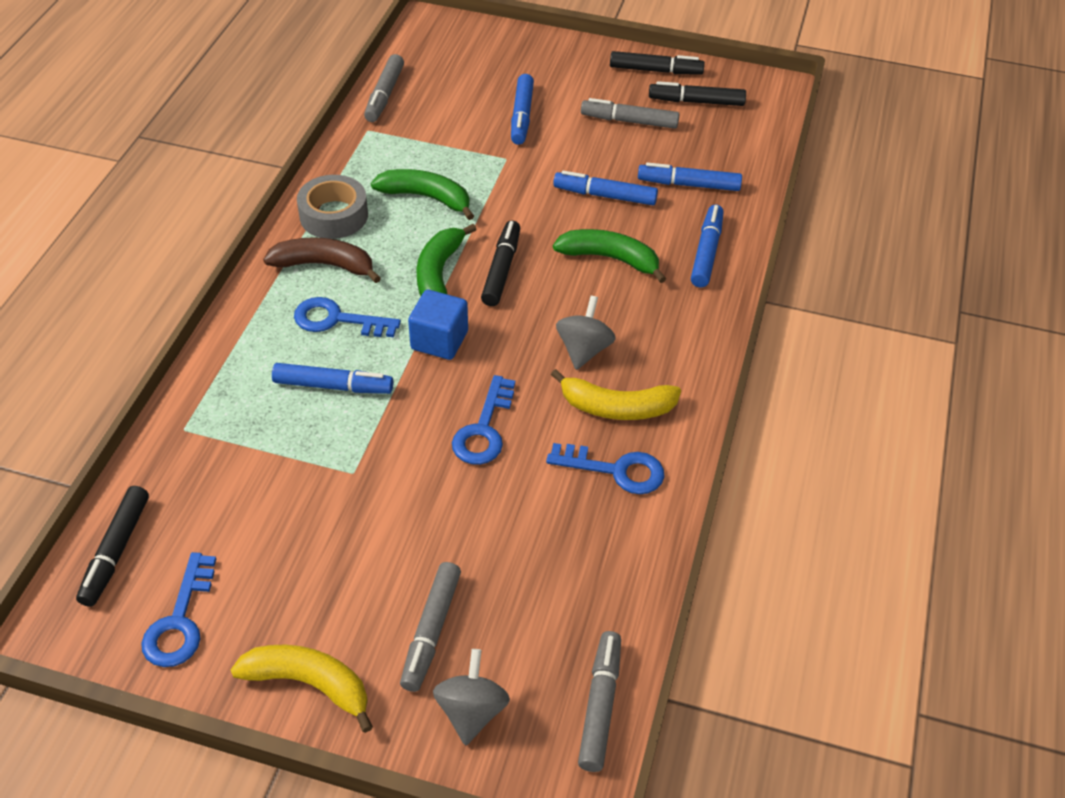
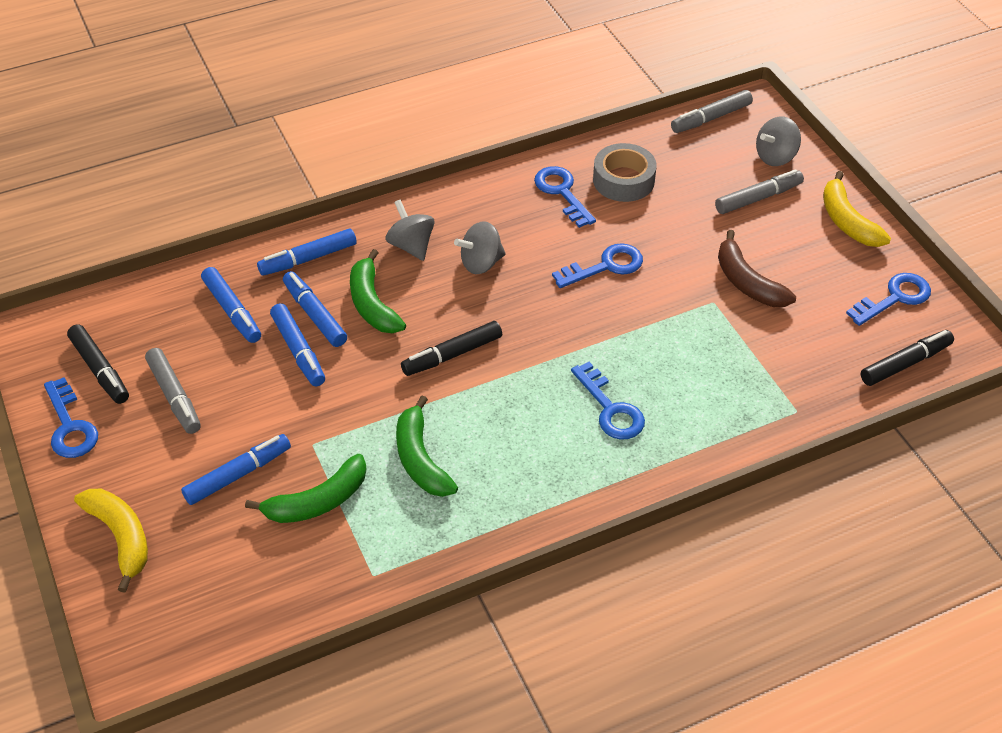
camera: 130 degrees left, 0 degrees up
brown banana [263,237,381,283] -> brown banana moved to [718,230,796,307]
blue marker [272,363,393,394] -> blue marker moved to [283,271,347,347]
grey tape [297,175,368,239] -> grey tape moved to [593,143,657,202]
grey marker [364,54,404,122] -> none
blue cube [408,290,468,360] -> none
green banana [417,224,477,296] -> green banana moved to [245,454,367,523]
yellow banana [551,369,681,420] -> yellow banana moved to [74,489,148,592]
black marker [610,51,705,75] -> blue key [44,377,98,458]
none -> grey spinning top [385,200,435,261]

